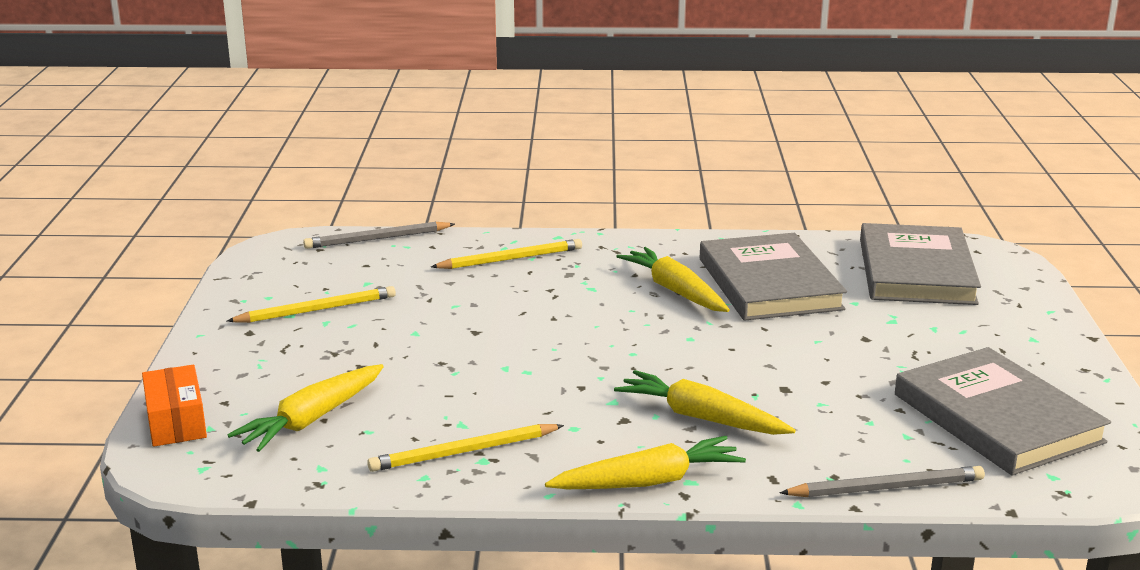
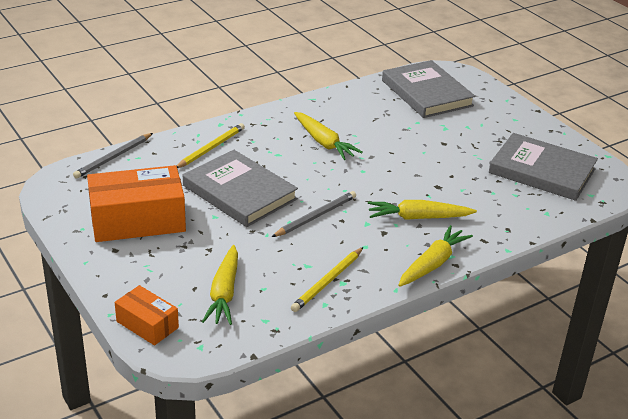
camera: 35 degrees left, 10 degrees up
yellow pencil [227,286,396,323] -> orange box [87,165,186,242]
yellow carrot [616,247,730,312] -> yellow carrot turned 150 degrees counterclockwise [294,112,363,160]
grey book [700,233,847,321] -> grey book moved to [183,150,298,227]
grey pencil [779,466,985,497] -> grey pencil moved to [272,191,356,237]

